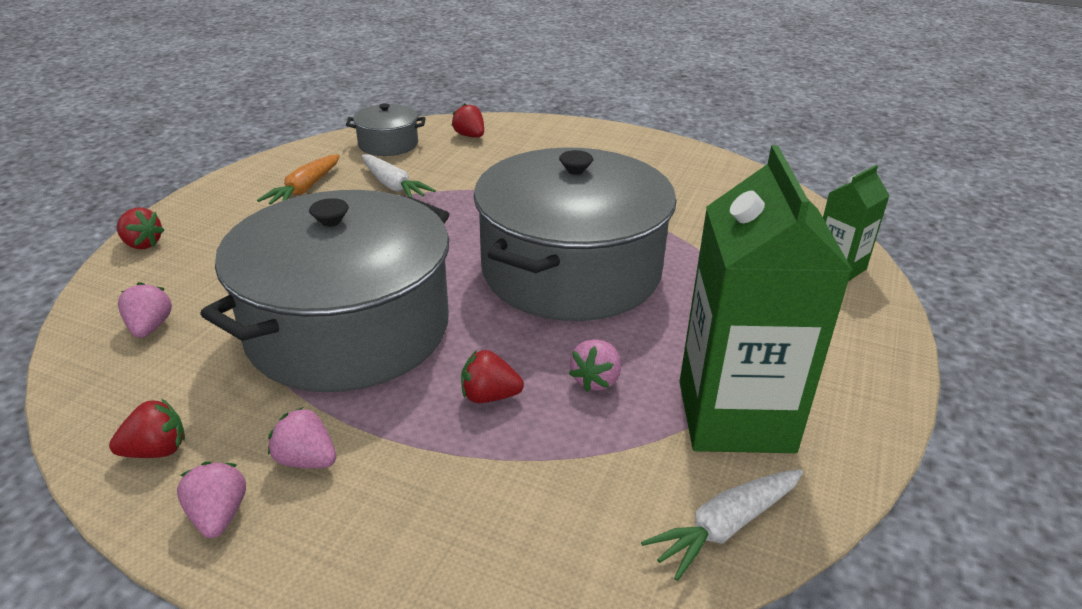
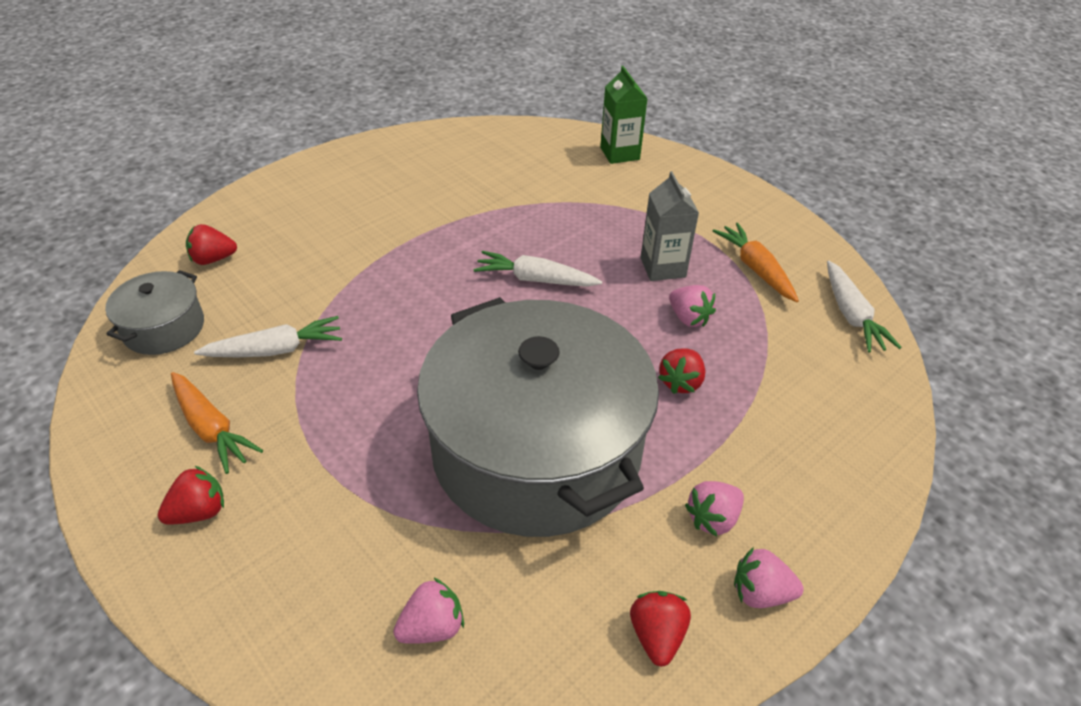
camera: 65 degrees left, 10 degrees up
red strawberry [117,207,165,249] -> red strawberry moved to [158,466,224,525]
pink strawberry [118,282,172,338] -> pink strawberry turned 135 degrees clockwise [393,577,464,644]
grey pot [473,147,677,321] -> white carrot [473,251,602,287]
green carton [679,145,853,453] -> orange carrot [713,223,799,302]
none -> grey carton [641,171,699,281]

